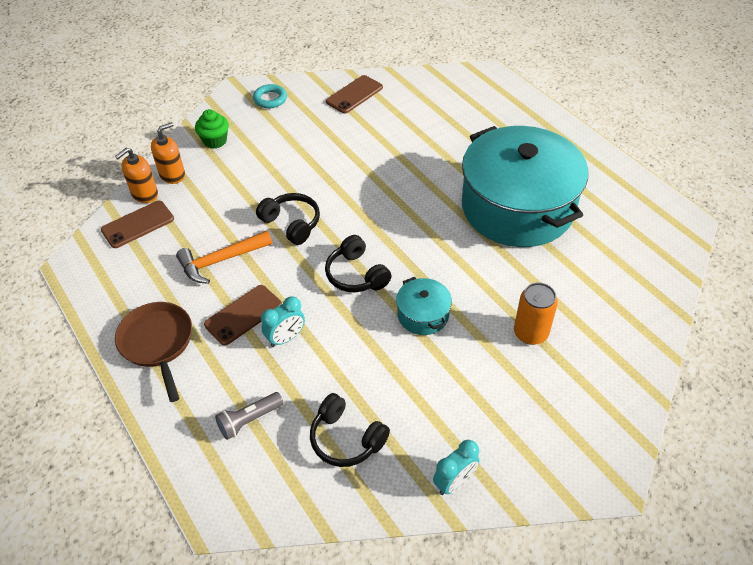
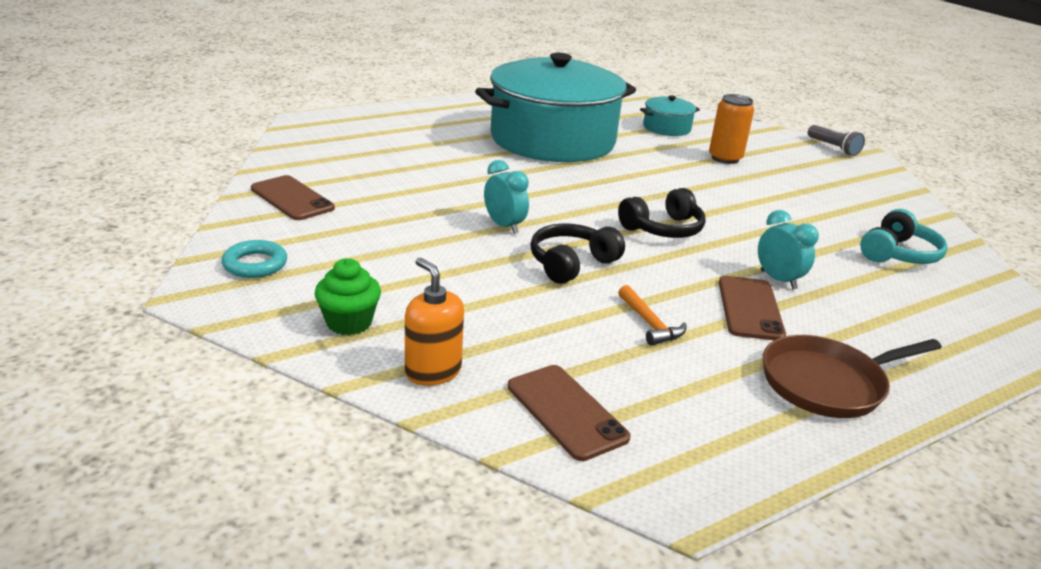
camera: 90 degrees left, 20 degrees down
orange soap dispenser [115,148,158,203] -> none
orange hammer [176,230,272,284] -> orange hammer [618,285,687,346], size x0.62
brown phone [204,285,282,346] -> brown phone turned 45 degrees clockwise [719,276,786,340]
grey flashlight [215,392,284,440] -> grey flashlight moved to [808,125,865,156]
black headphones [310,393,390,467] -> turquoise headphones [860,209,948,264]
turquoise pot [396,277,452,335] -> turquoise pot moved to [640,95,700,136]
turquoise clock [433,440,480,495] -> turquoise clock moved to [484,160,529,234]

